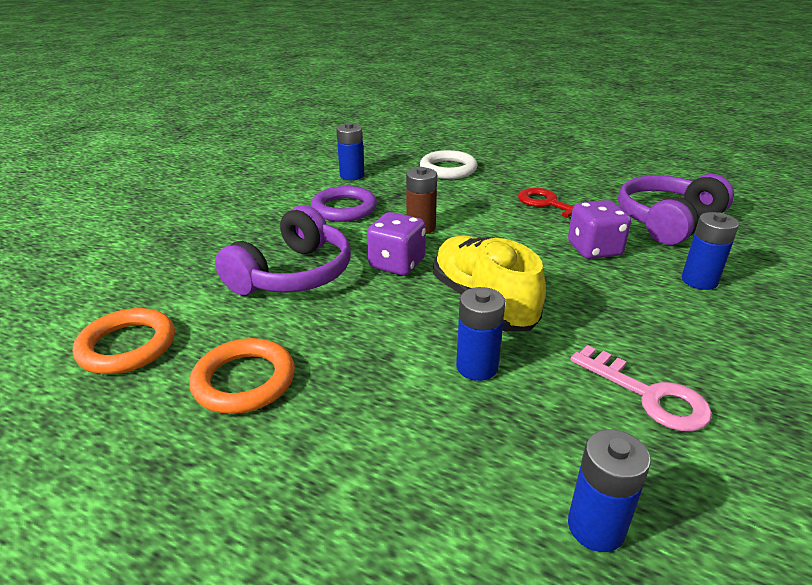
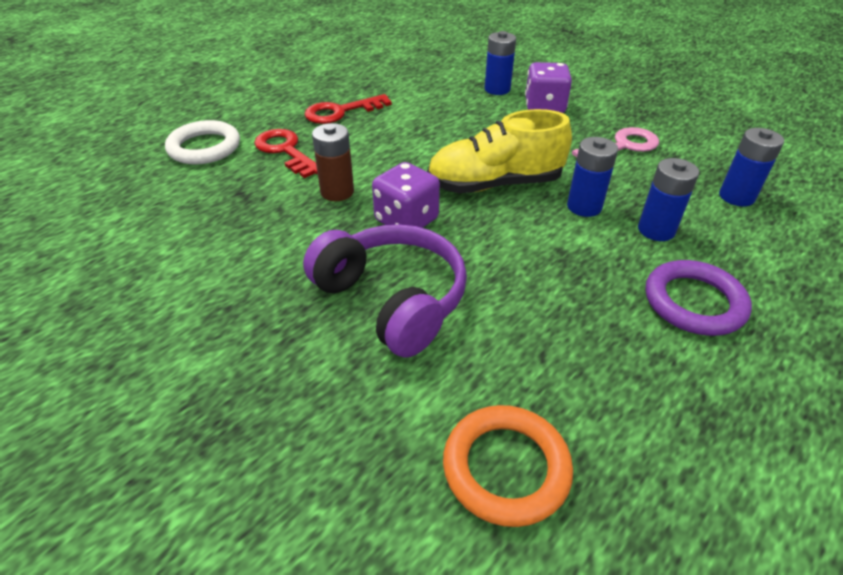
camera: 75 degrees left, 10 degrees up
orange ring [190,338,295,414] -> none
purple ring [311,186,377,222] -> purple ring moved to [646,260,752,336]
blue battery [336,123,364,180] -> blue battery moved to [638,158,699,241]
purple dice [568,200,631,259] -> purple dice moved to [525,62,572,113]
purple headphones [618,174,734,245] -> none
none -> red key [254,129,318,178]

